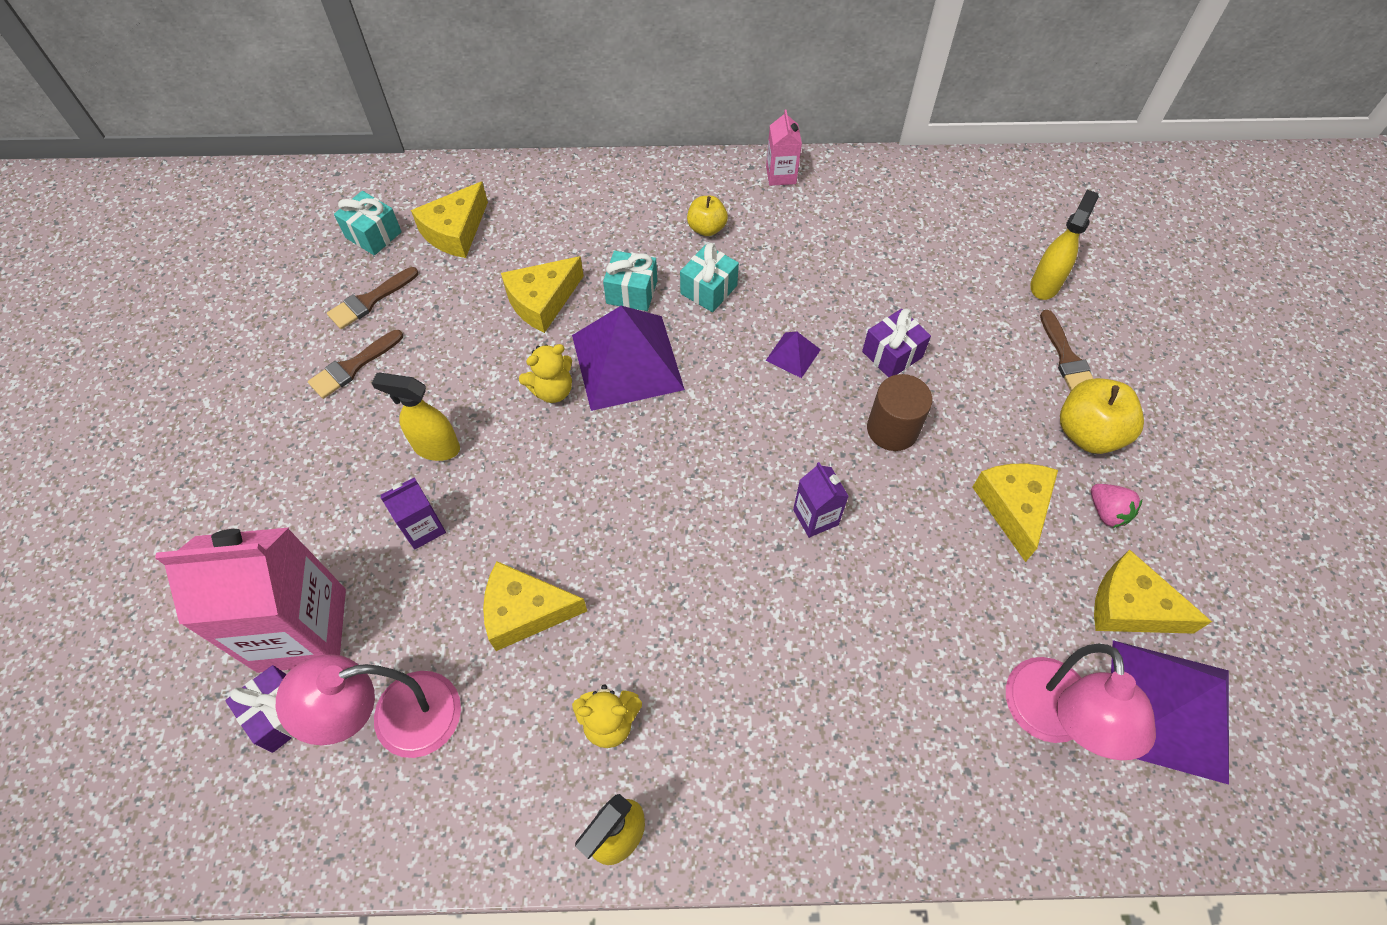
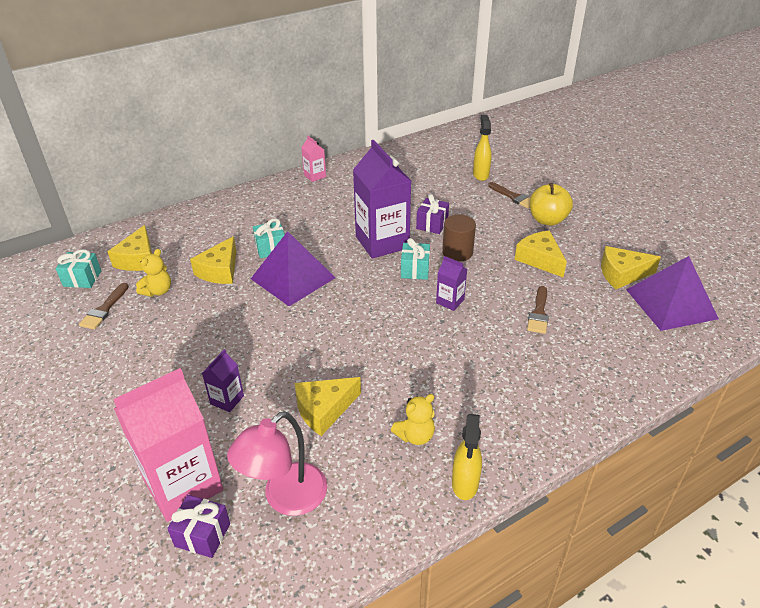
camera: 30 degrees left, 20 degrees down
brown brush [308,330,403,399] -> brown brush moved to [527,286,549,334]
yellow spray bottle [372,373,460,461] -> none
yellow teddy bear [519,344,572,403] -> yellow teddy bear moved to [136,249,171,297]
turquoise gift [680,243,739,312] -> turquoise gift moved to [401,238,430,280]
yellow apple [687,196,728,236] -> none
purple pyramid [766,332,821,378] -> purple carton [353,140,411,259]
pink lamp [1006,644,1156,760] -> none
pink strawberry [1091,484,1142,528] -> none

